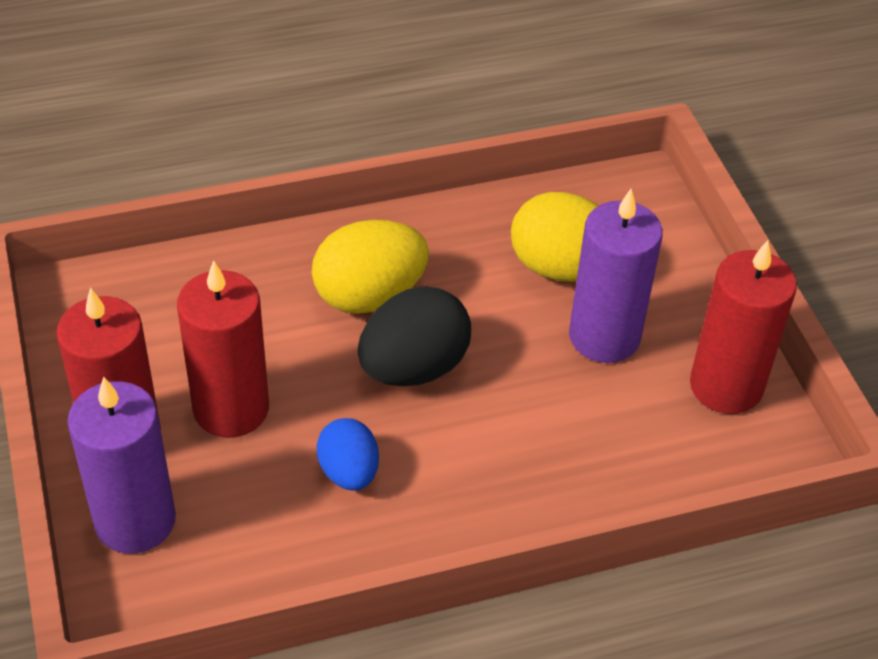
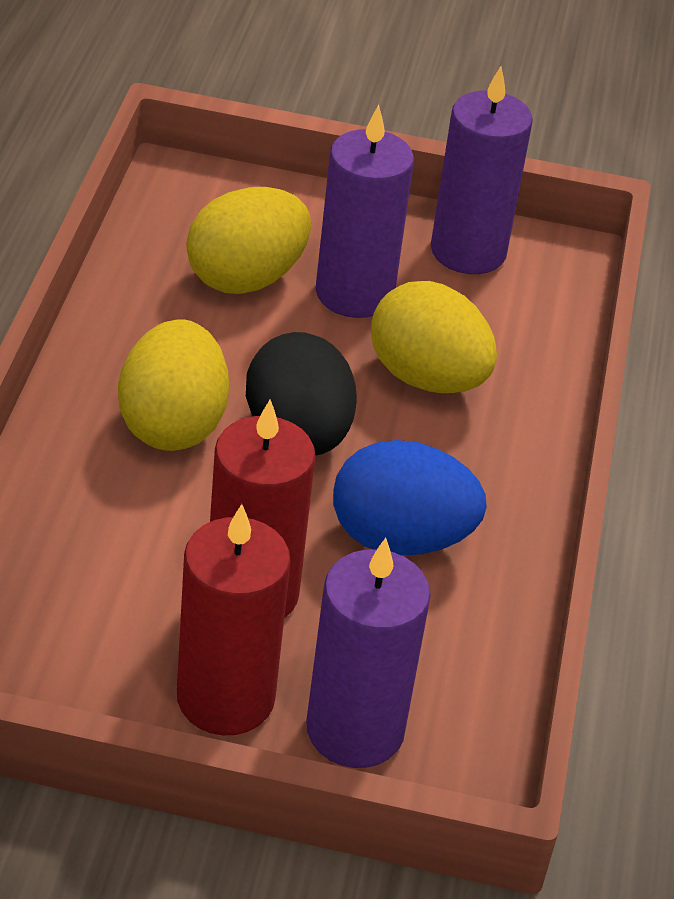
camera: 65 degrees left, 5 degrees down
blue egg [317,418,379,491] -> blue egg [333,440,487,556], size x1.62
red candle [690,240,797,414] -> purple candle [431,66,533,274]
none -> yellow egg [371,281,497,393]

